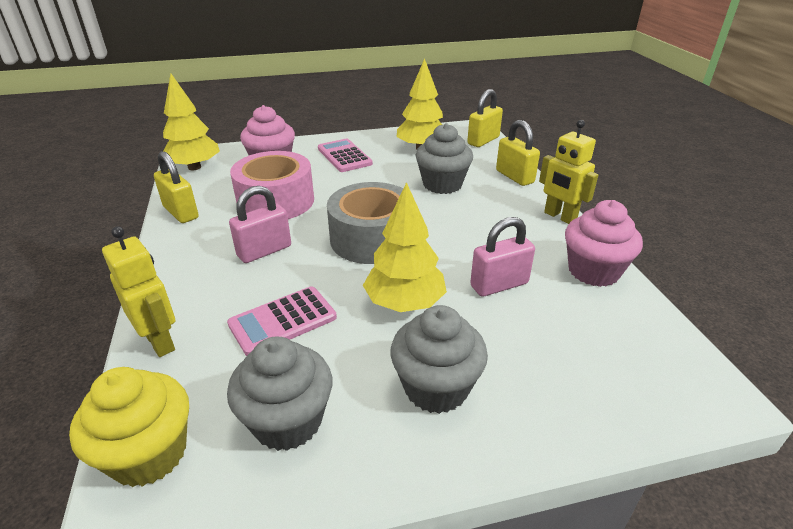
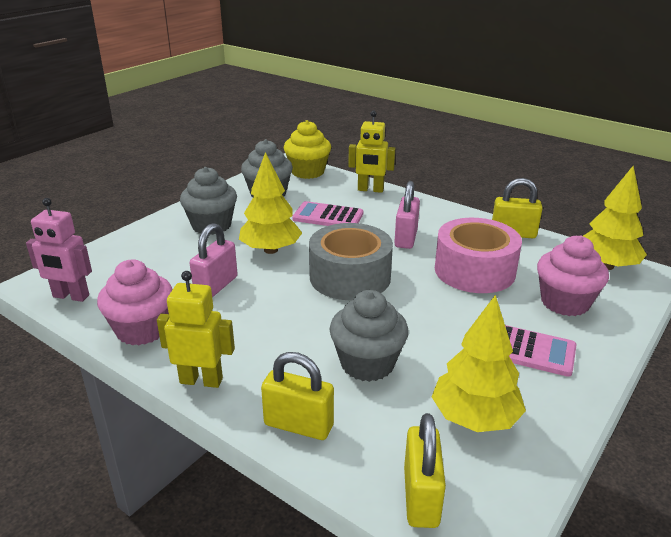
camera: 140 degrees right, 5 degrees down
pink calculator [227,286,337,356] -> pink calculator turned 90 degrees counterclockwise [292,201,363,226]
none -> pink robot [26,198,92,302]

